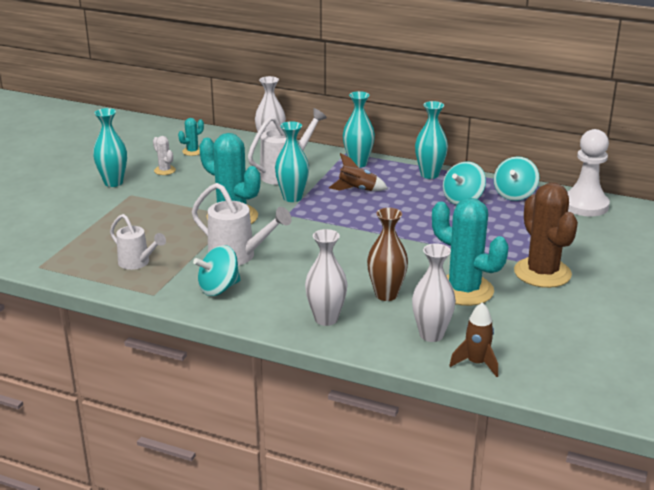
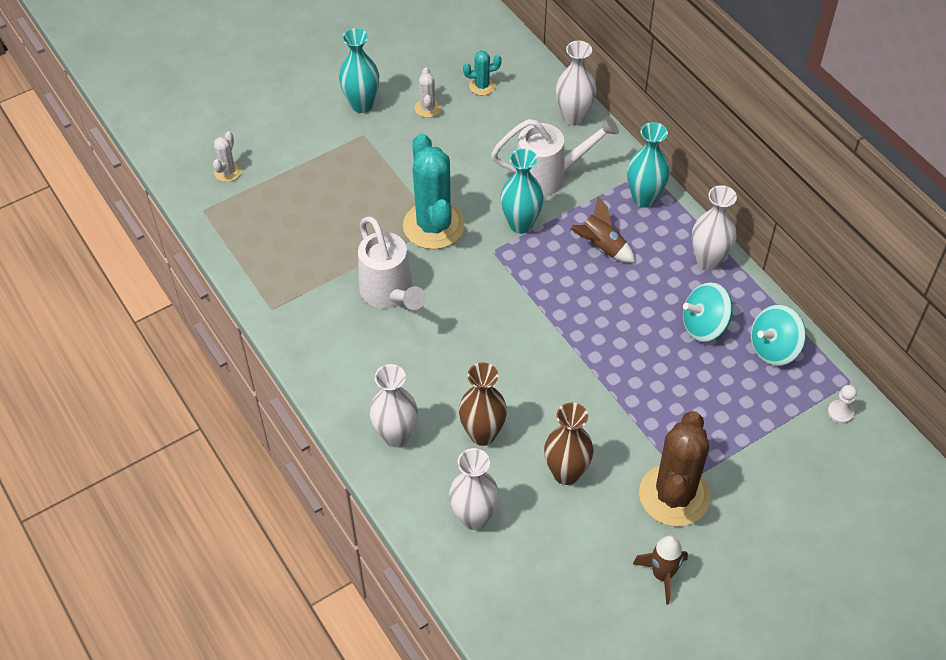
camera: 35 degrees right, 25 degrees up
white watering can [110,214,166,270] -> none
turquoise spinning top [193,245,241,296] -> none
turquoise vase [415,101,448,179] -> white vase [692,185,737,270]
turquoise cactus [432,198,508,306] -> brown vase [544,402,594,485]
brown rocket [449,302,498,377] -> brown rocket moved to [633,535,688,605]
white pawn [567,129,610,216] -> white pawn [828,385,857,424], size x0.41
none -> white cactus [213,131,242,182]

